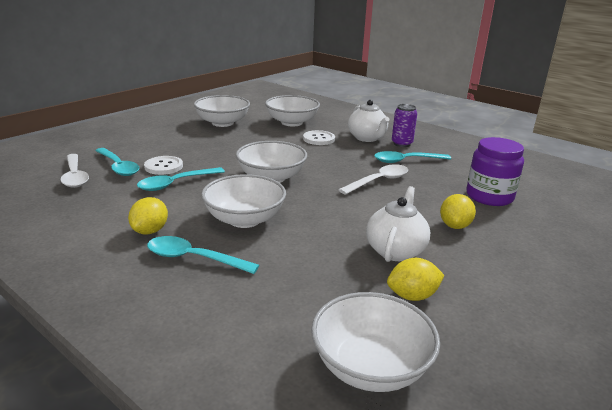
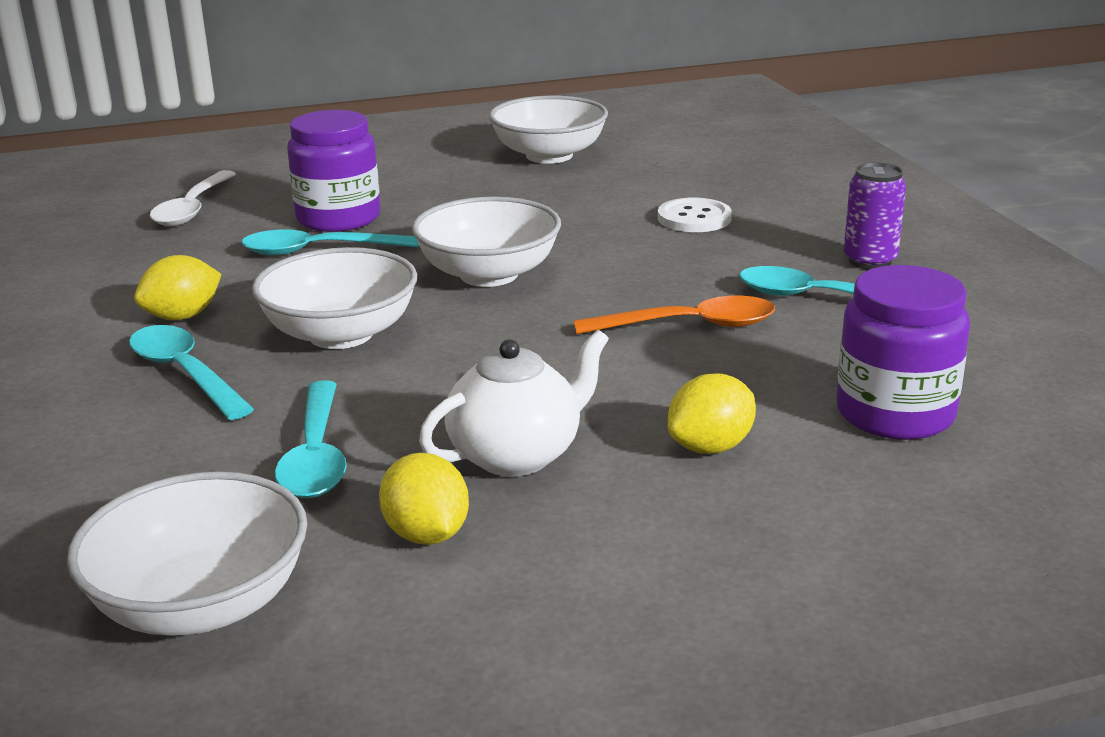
camera: 35 degrees right, 0 degrees up
turquoise spoon [95,148,139,176] -> turquoise spoon moved to [275,380,347,498]
white button [144,156,183,175] -> purple jar [287,110,381,232]
white bowl [265,95,320,126] -> none
white spoon [339,164,408,195] -> orange spoon [574,296,775,334]
white teapot [348,100,389,142] -> none
yellow lemon [387,258,445,301] -> yellow lemon turned 45 degrees clockwise [379,453,469,545]

